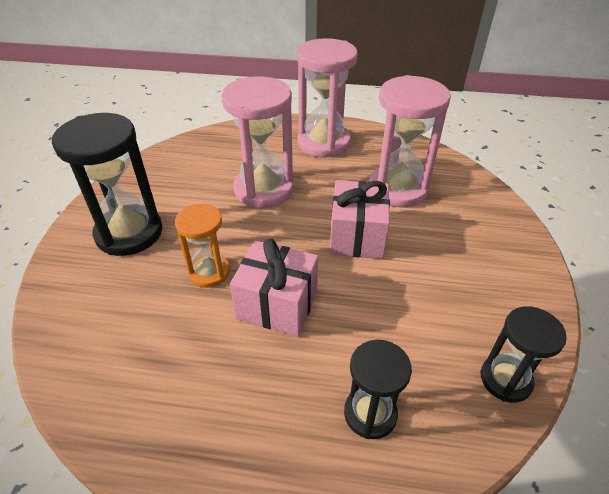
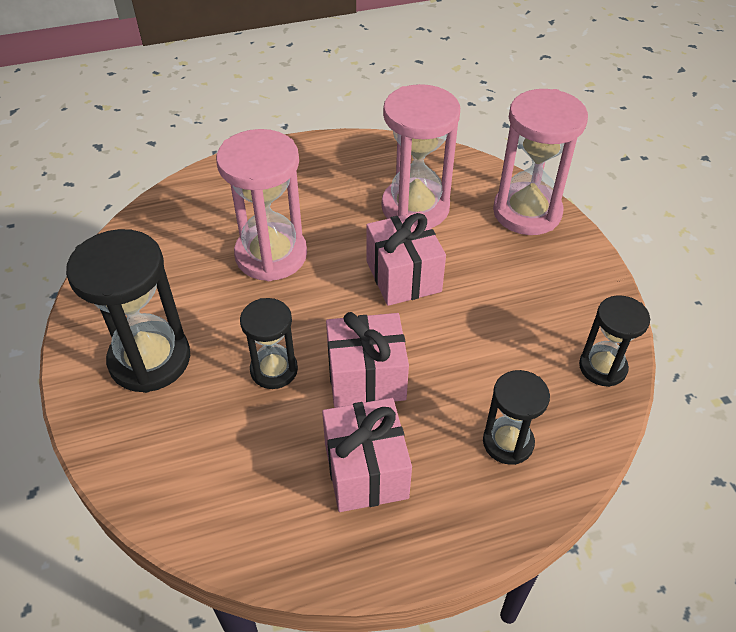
camera: 25 degrees left, 5 degrees up
orange hourglass [175,203,230,288] -> black hourglass [240,298,298,389]
pink hourglass [297,38,358,158] -> pink hourglass moved to [493,89,588,235]
none -> pink gift [322,398,412,512]

